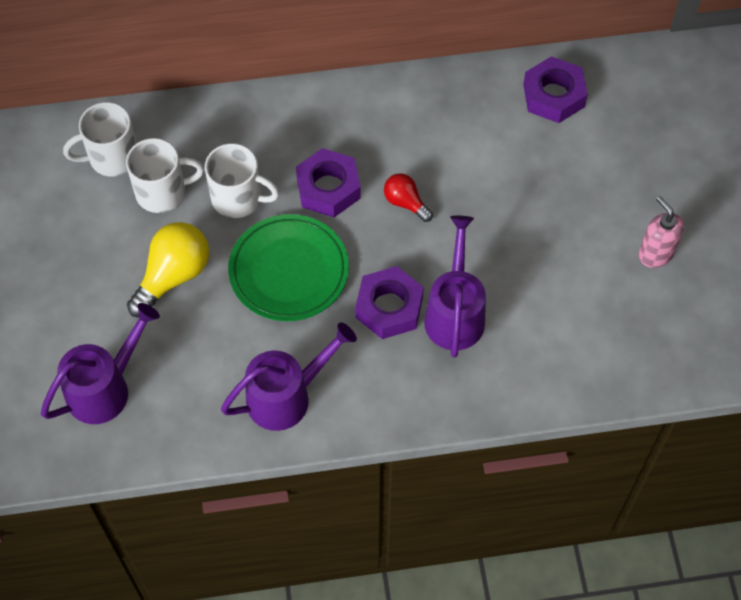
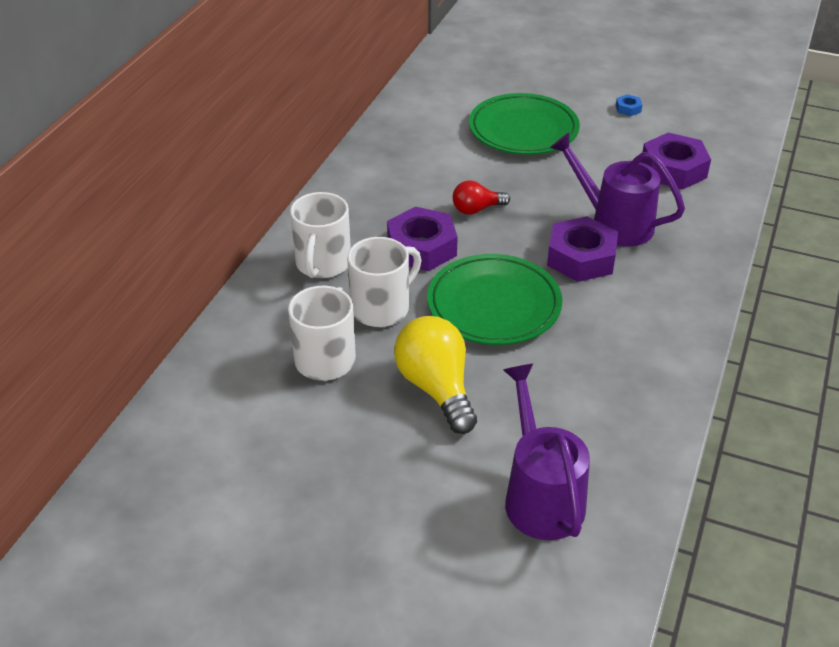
camera: 60 degrees left, 20 degrees down
white mug [63,102,137,177] -> white mug moved to [290,192,351,278]
purple watering can [221,322,357,431] -> none
purple nut [523,56,588,123] -> purple nut moved to [641,132,711,190]
pink soap dispenser [638,196,684,268] -> blue nut [616,94,642,116]
none -> green plate [469,93,580,155]

